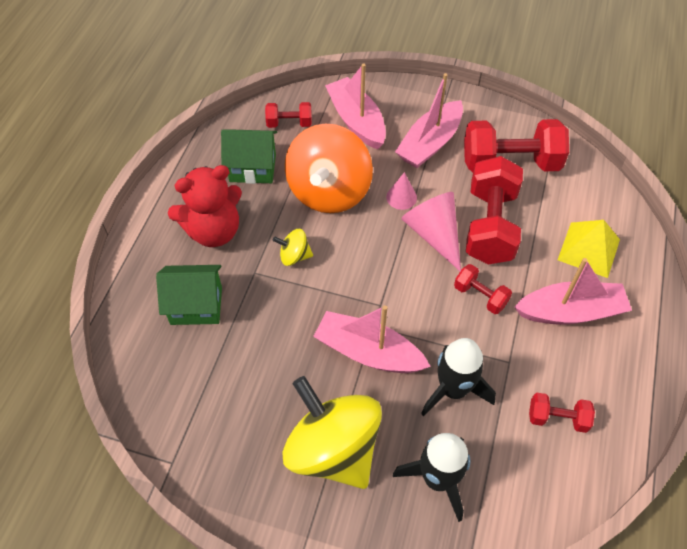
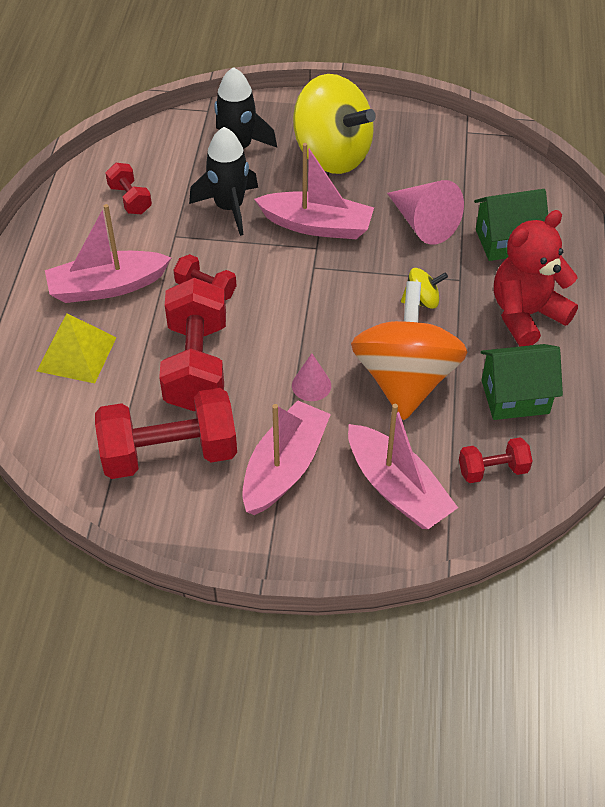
camera: 170 degrees right, 5 degrees down
pink cone [401,192,461,271] -> pink cone moved to [387,180,464,245]
red dumbbell [529,393,595,433] -> red dumbbell turned 60 degrees clockwise [106,163,152,214]

